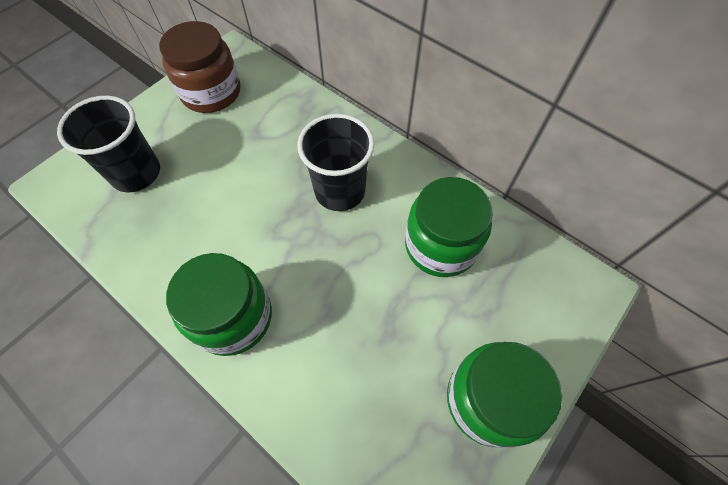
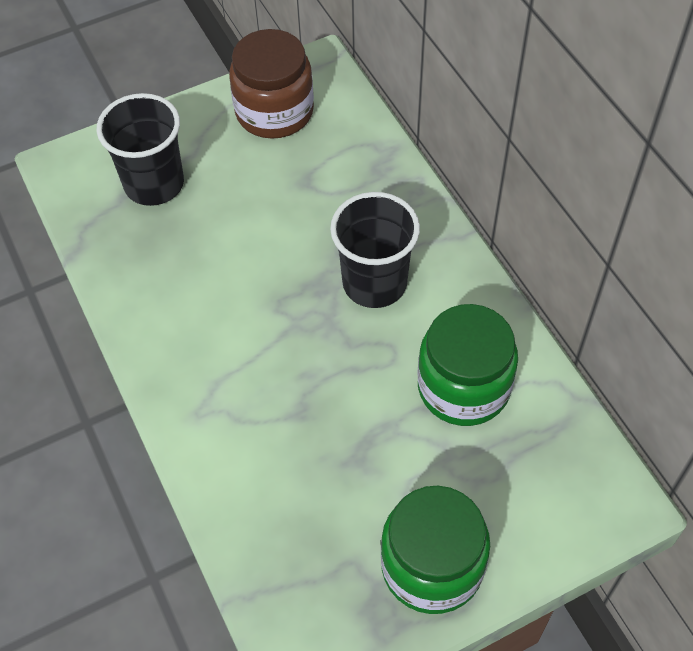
camera: 25 degrees right, 5 degrees down
green jar [166,253,272,356] -> none

